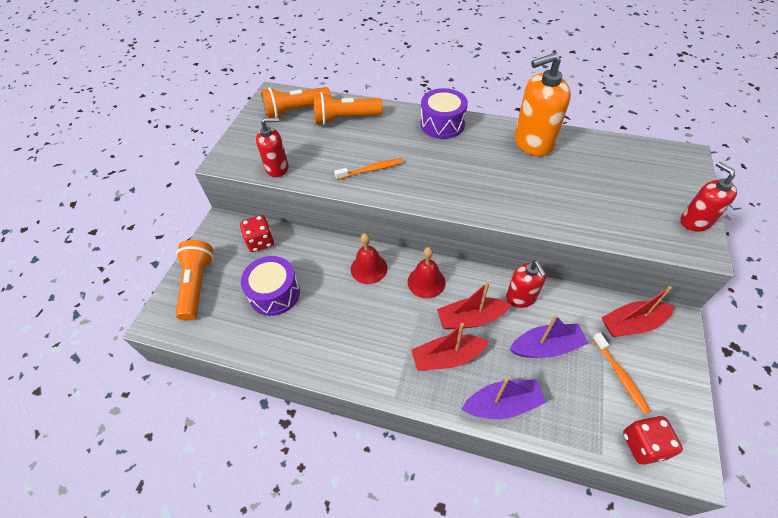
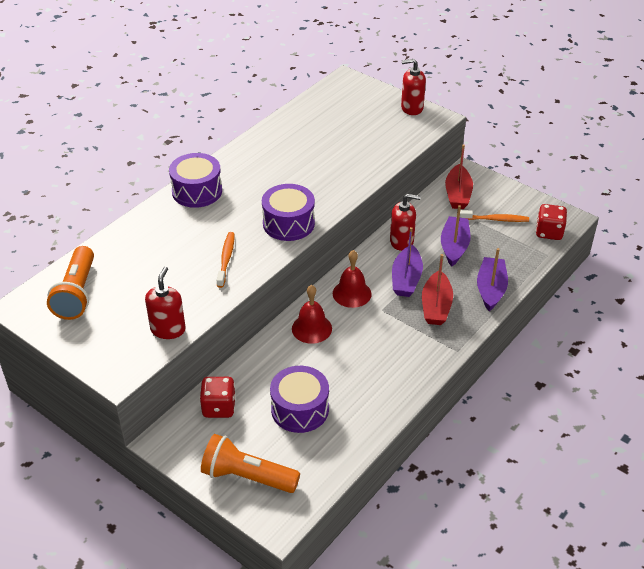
camera: 70 degrees left, 10 degrees down
orange flashlight [313,92,383,125] -> none
red boat [437,281,511,330] -> purple boat [392,227,423,297]
orange soap dispenser [515,53,571,156] -> none
none -> purple drum [262,184,315,241]

